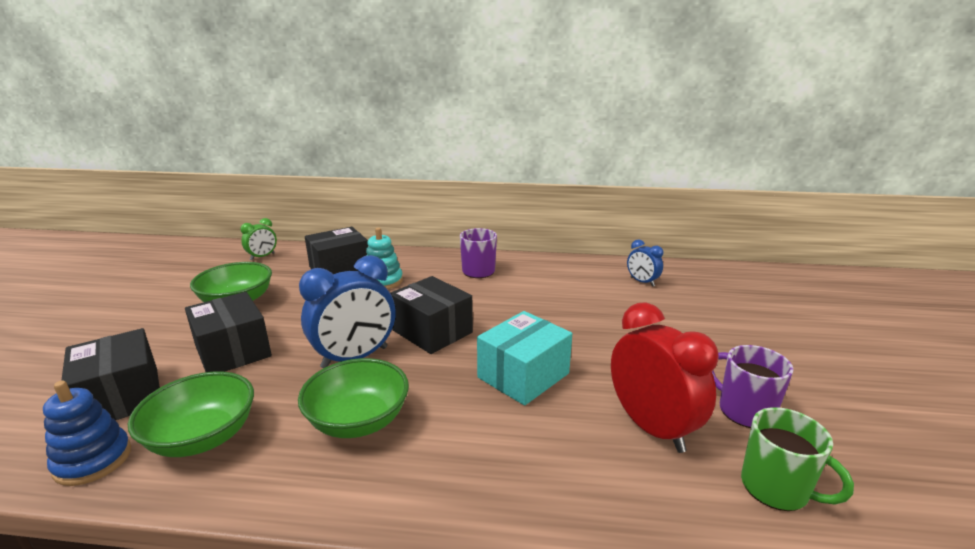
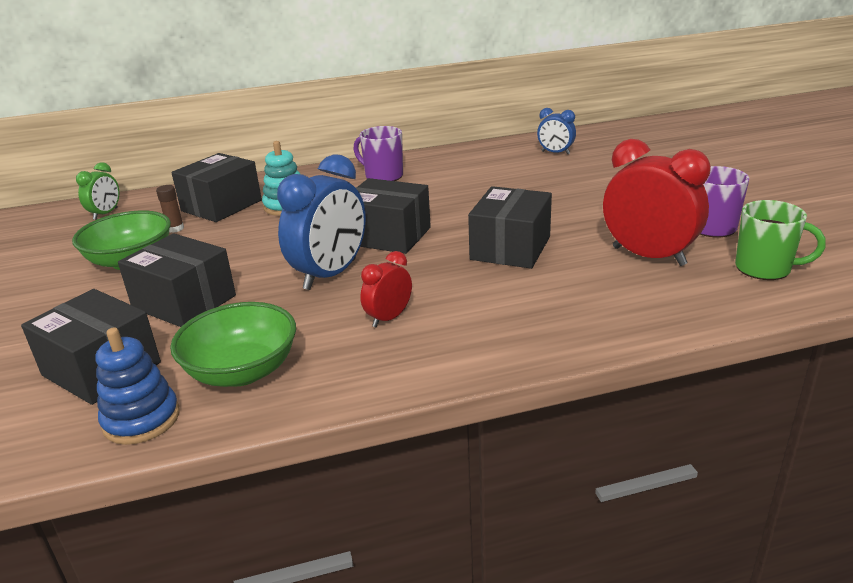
camera: 20 degrees left, 5 degrees up
green bowl [298,358,409,438] -> red clock [360,251,412,327]
turquoise box [477,311,572,406] -> black box [468,186,552,269]
none -> brown glue stick [156,185,184,233]

